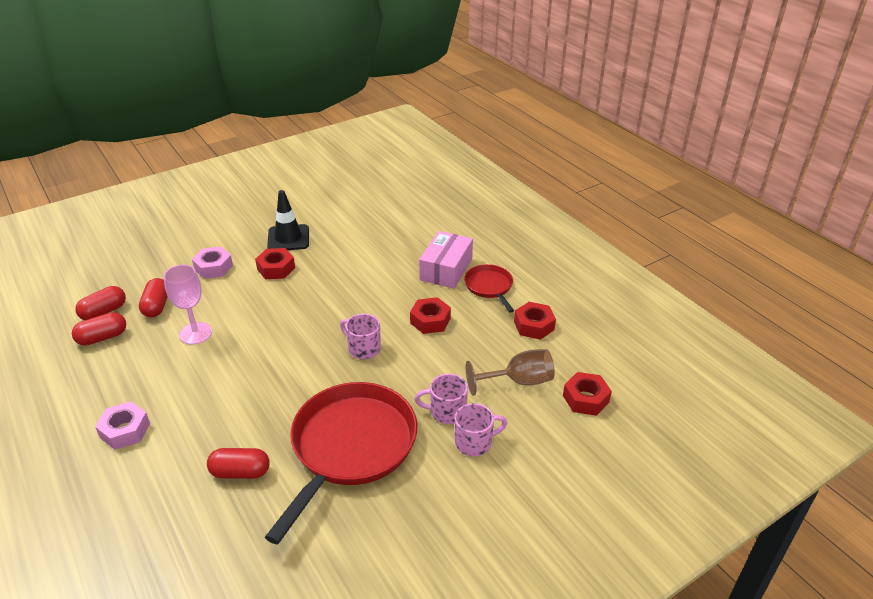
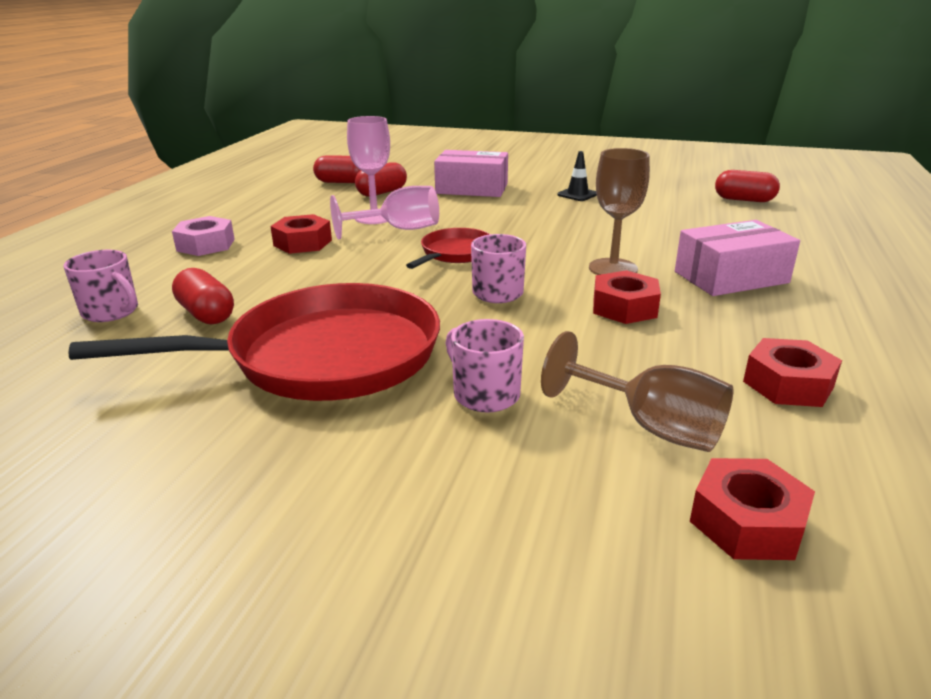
camera: 50 degrees right, 10 degrees down
red capsule [72,312,126,346] -> red capsule moved to [715,170,780,202]
pink nut [192,247,233,279] -> pink box [434,150,508,197]
red nut [255,248,295,279] -> red nut moved to [270,214,332,254]
black traffic cone [267,190,309,250] -> black traffic cone [557,151,597,201], size x0.58
pink mug [455,403,507,456] -> pink mug moved to [64,250,138,322]
red pan [464,264,514,313] -> red pan moved to [406,228,490,269]
none -> pink goblet [330,186,439,240]
none -> brown goblet [589,148,650,275]

